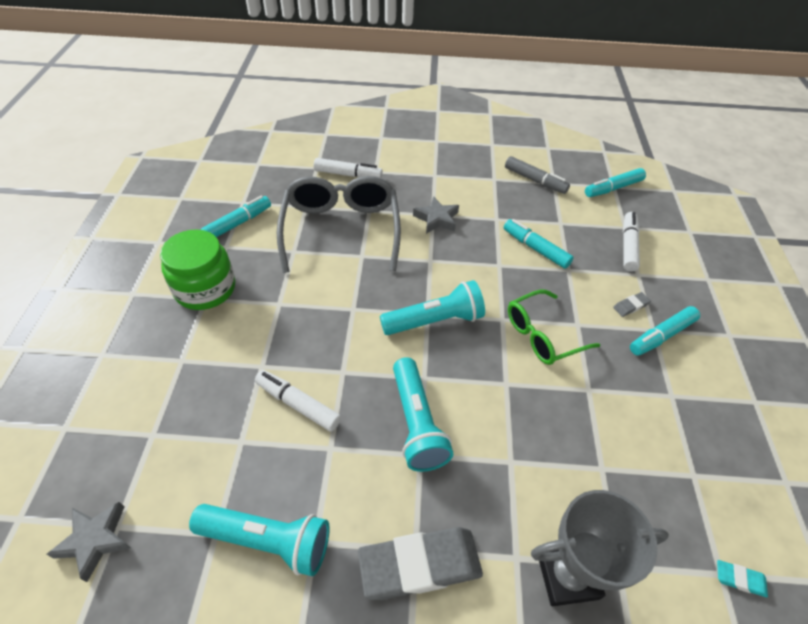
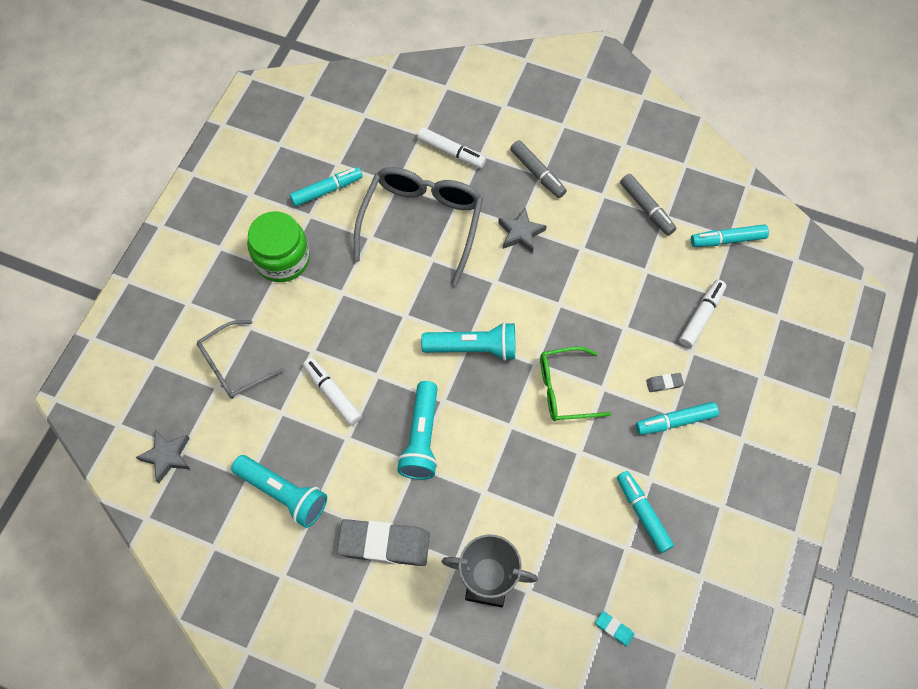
camera: 20 degrees right, 15 degrees up
turquoise marker [504,219,574,269] -> turquoise marker moved to [617,471,674,553]
none -> grey glasses [197,320,284,399]
none -> grey marker [510,140,567,198]

